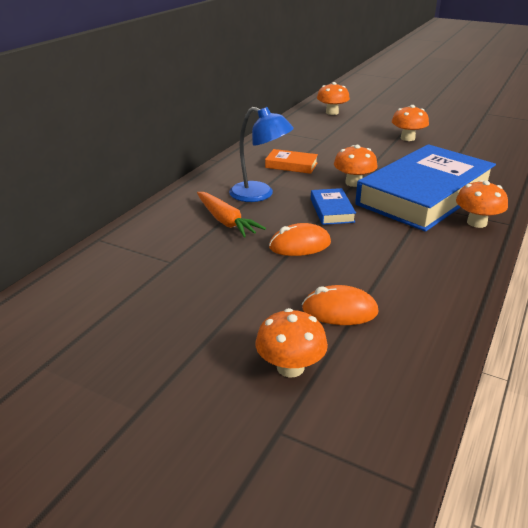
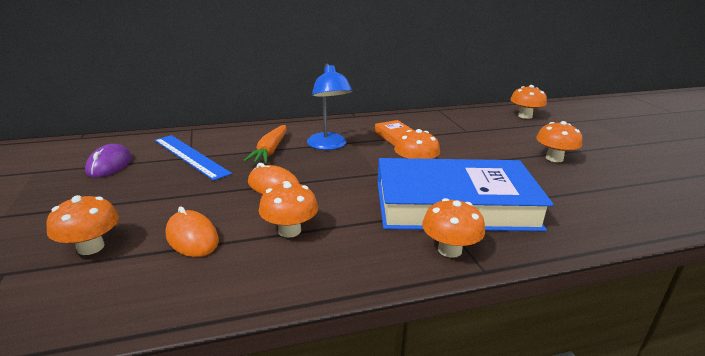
camera: 45 degrees right, 5 degrees down
blue book [311,188,356,225] -> none
none -> purple mouse [85,144,132,178]
none -> blue ruler [155,135,232,181]
none -> orange mushroom [259,181,318,238]

